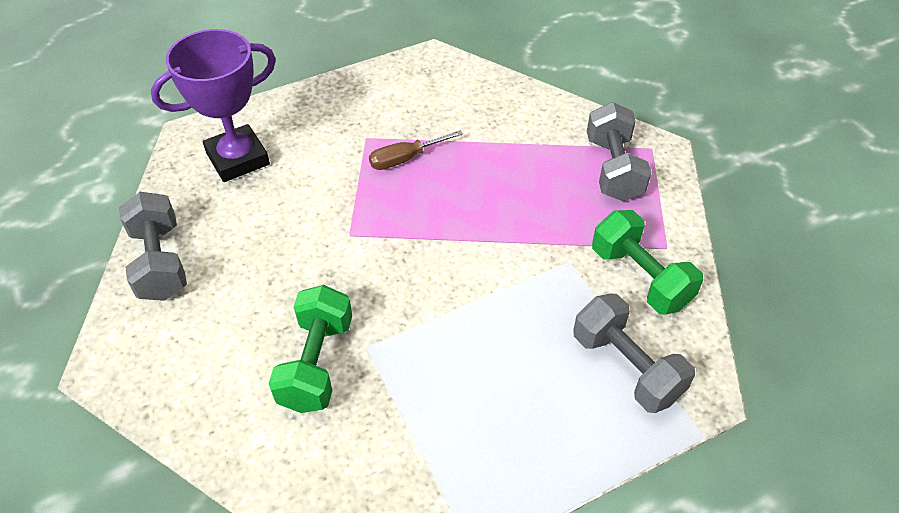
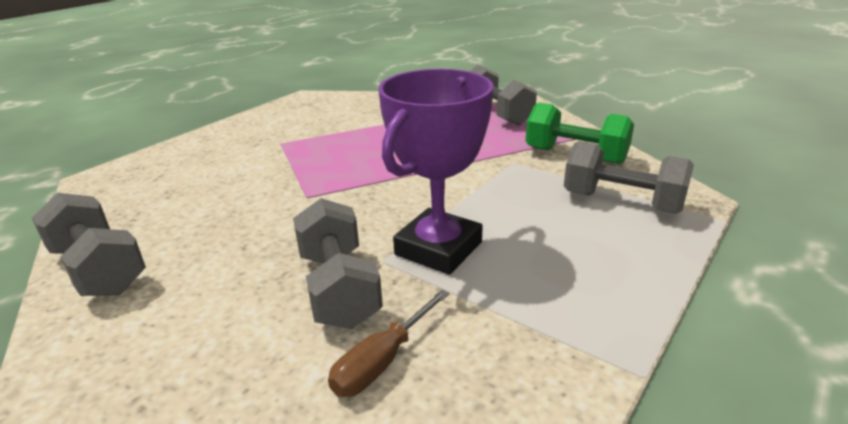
camera: 25 degrees left, 20 degrees down
purple trophy [151,29,276,182] -> purple trophy moved to [378,69,494,275]
green dumbbell [269,285,352,413] -> grey dumbbell [293,198,383,329]
brown screwdriver [369,130,463,170] -> brown screwdriver moved to [328,289,449,397]

